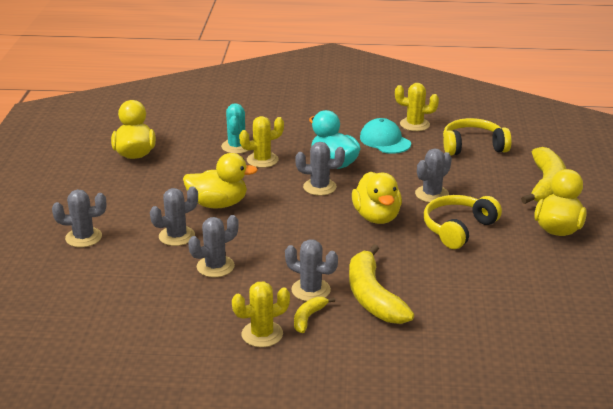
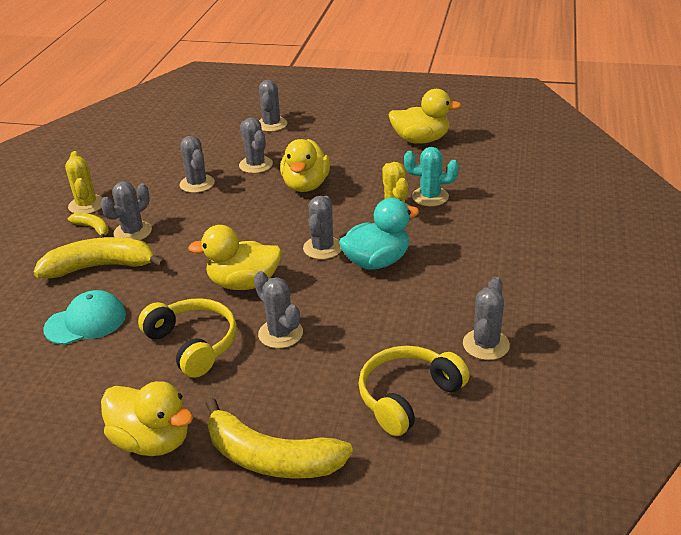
camera: 100 degrees right, 5 degrees up
turquoise cap [360,118,411,154] -> turquoise cap moved to [43,290,126,345]
yellow cactus [395,83,439,131] -> grey cactus [463,277,510,360]
yellow headphones [443,118,512,156] -> yellow headphones turned 135 degrees counterclockwise [358,346,470,436]

